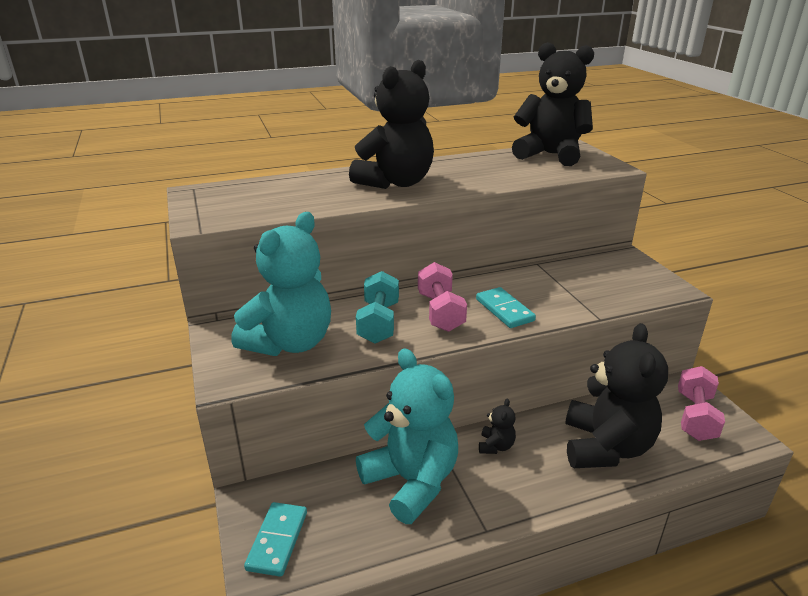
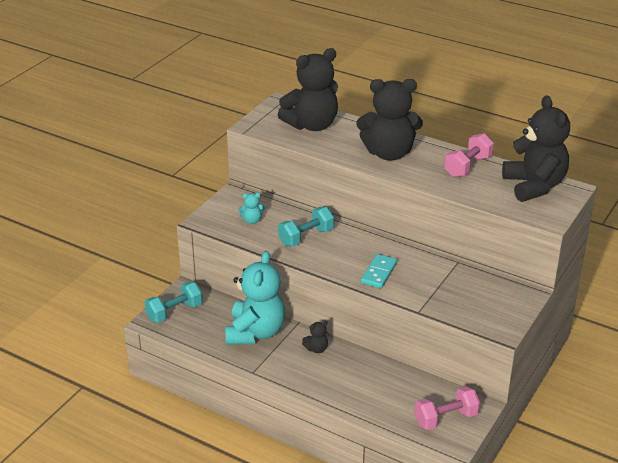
camera: 50 degrees right, 5 degrees up
turquoise teddy bear [231,212,331,356] -> turquoise teddy bear [238,193,265,224], size x0.41
turquoise domino [244,502,307,577] -> turquoise dumbbell [145,282,203,323]
pink dumbbell [418,262,467,332] -> pink dumbbell moved to [444,133,494,177]
black teddy bear [565,323,668,468] -> black teddy bear moved to [278,48,338,131]

